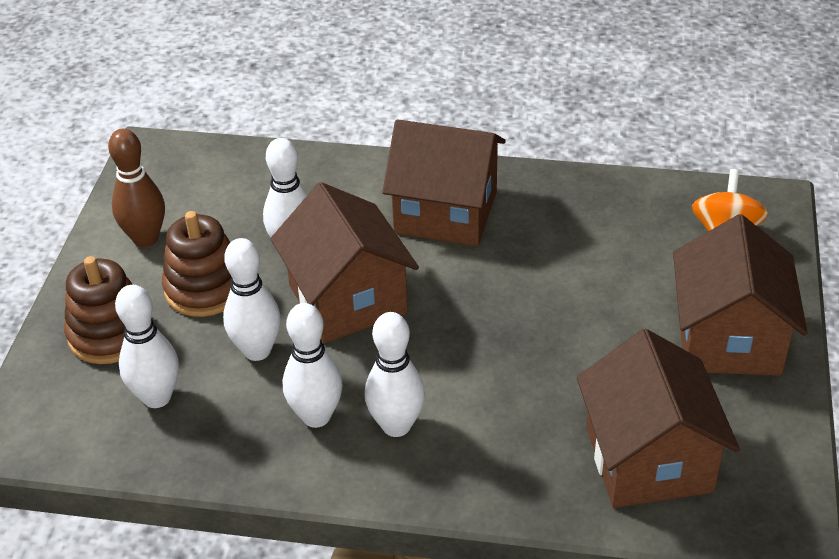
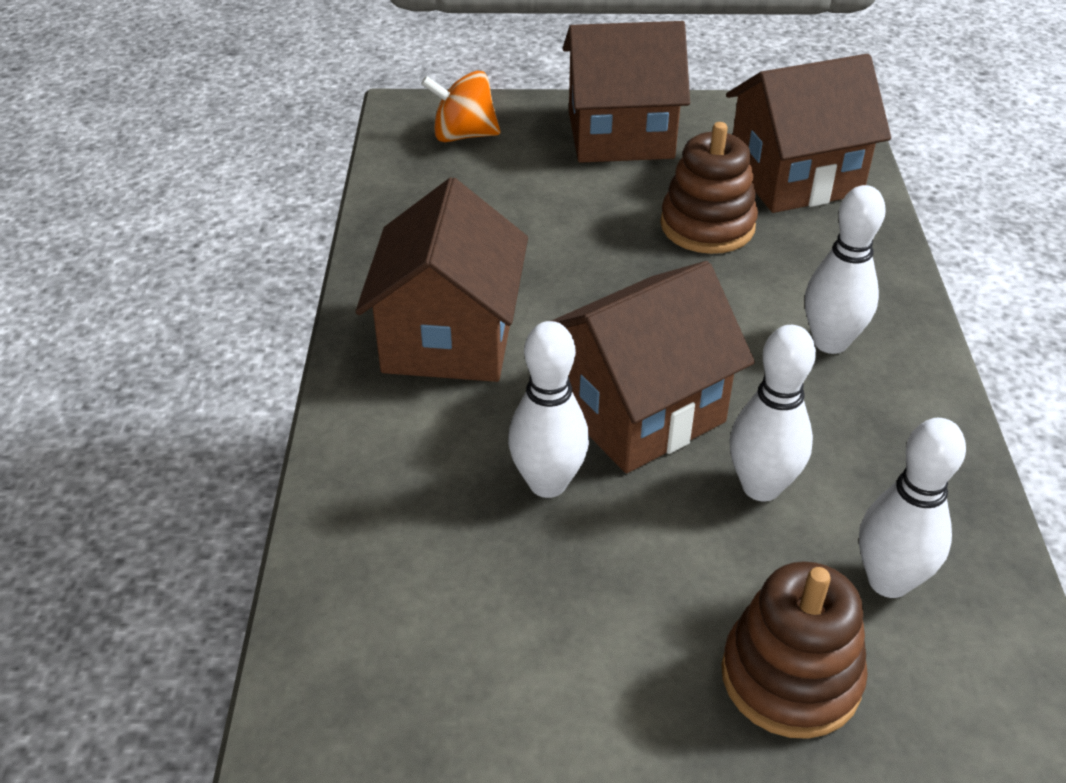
camera: 100 degrees left, 0 degrees up
brown bowling pin [108,129,165,247] -> none
brown stacking toy [162,211,232,317] -> brown stacking toy moved to [660,122,758,254]
white bowling pin [283,303,343,428] -> none

